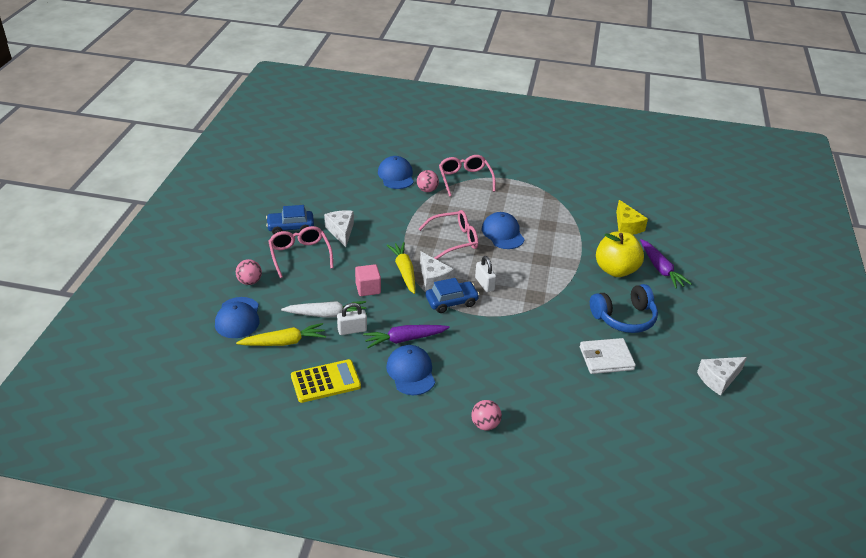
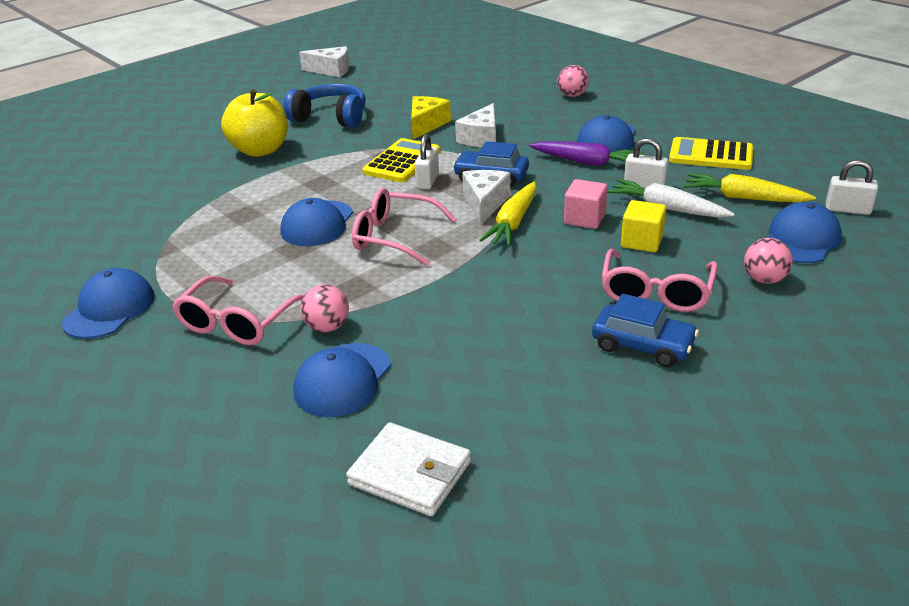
camera: 140 degrees left, 5 degrees down
white cheese [324,210,354,247] -> white cheese moved to [455,103,496,147]
white wallet [580,338,636,374] -> white wallet moved to [346,422,471,516]
yellow cheese [616,200,648,235] -> yellow cheese moved to [411,96,451,139]
purple carrot [640,239,692,289] -> none
none -> blue cap [62,268,155,339]
none -> yellow calculator [362,138,440,182]
none -> yellow cube [621,200,666,252]
none -> white padlock [826,160,878,215]

